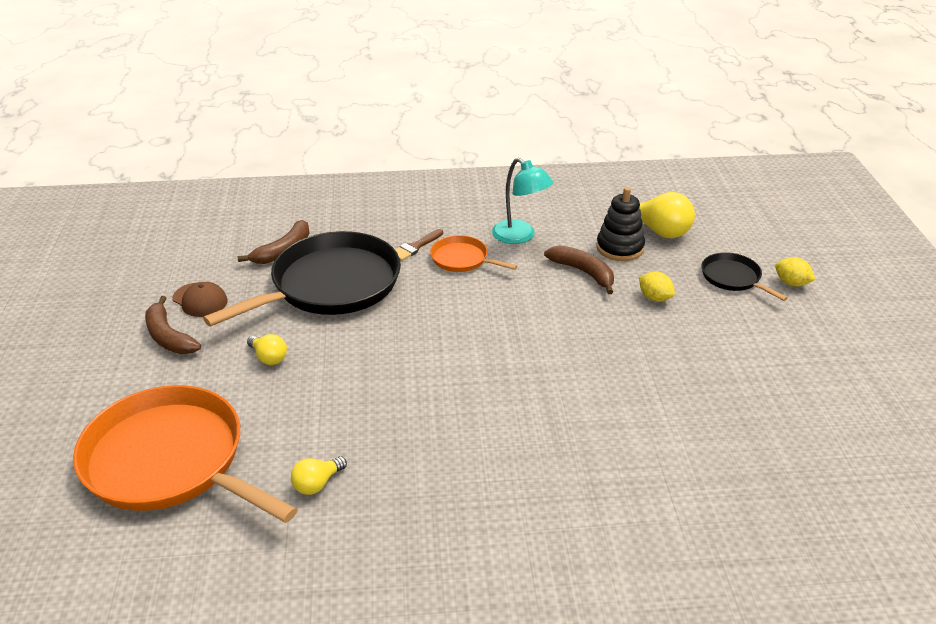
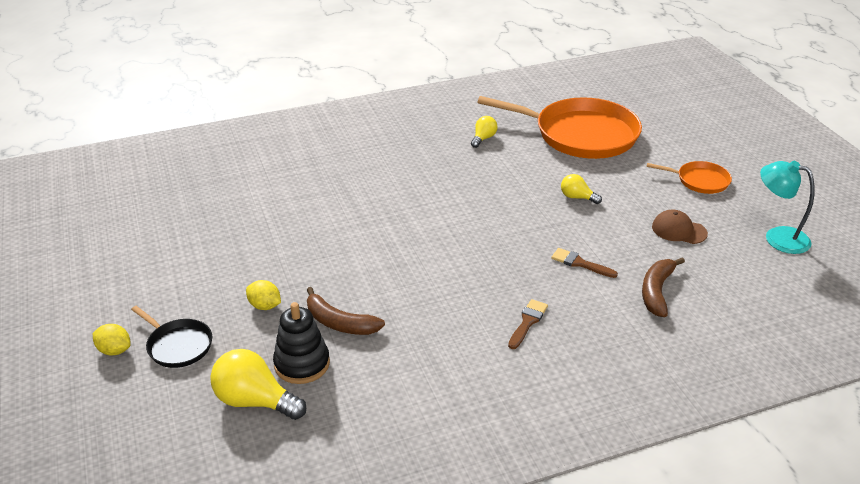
camera: 165 degrees right, 0 degrees up
brown banana [145,296,201,354] -> none
black pan [203,231,401,327] -> brown brush [551,248,618,278]
orange pan [430,235,517,272] -> orange pan moved to [647,161,732,194]
turquoise lamp [492,158,553,244] -> turquoise lamp moved to [760,161,814,254]

